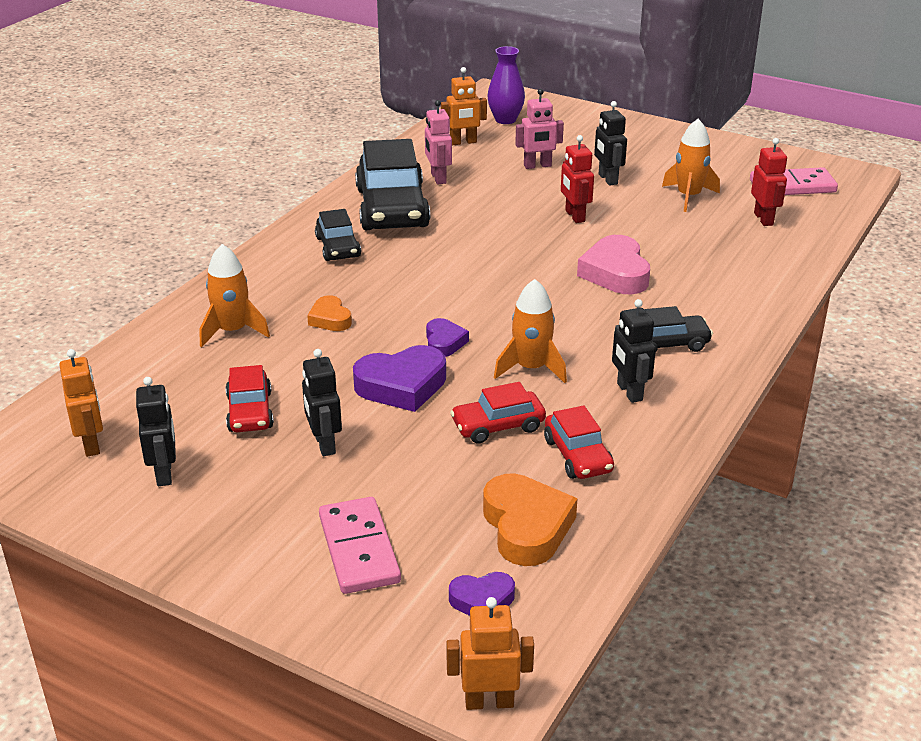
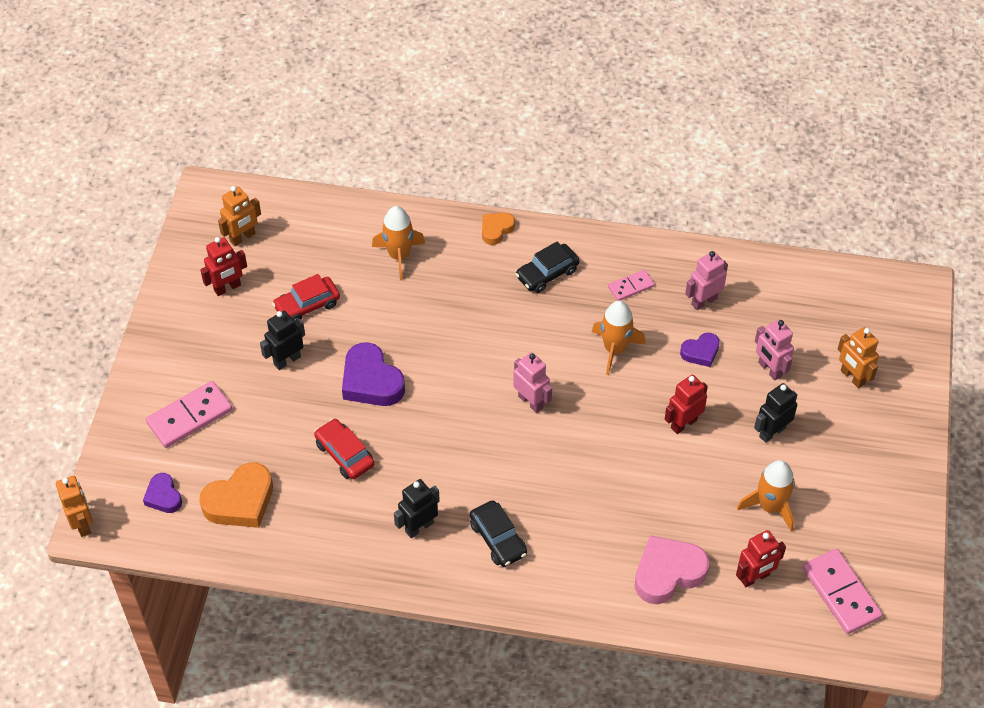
camera: 70 degrees right, 20 degrees up
black robot [136,377,176,486] -> red robot [200,237,247,296]
orange heart [307,295,352,331] -> orange heart moved to [482,212,515,245]
black car [355,139,430,230] -> pink domino [608,270,655,301]
purple heart [426,318,469,357] -> purple heart moved to [680,333,720,367]
orange robot [441,67,487,145] -> orange robot moved to [838,327,879,388]
purple vase [487,46,525,124] -> none
orange rocket [494,279,567,383] -> orange rocket moved to [592,301,646,375]
red car [544,405,614,479] -> none
pink heart [577,235,650,294] -> pink heart moved to [635,535,709,604]
none -> pink robot [513,352,552,413]

